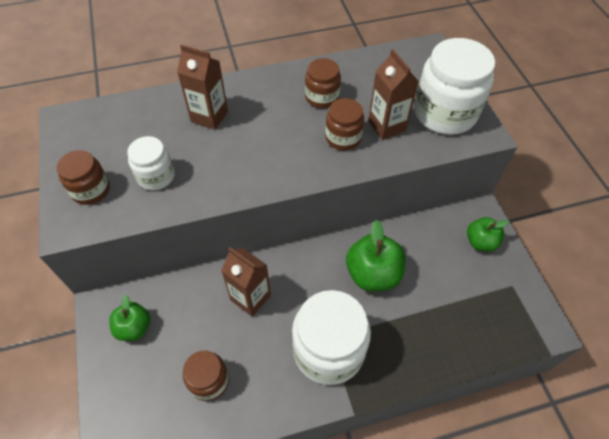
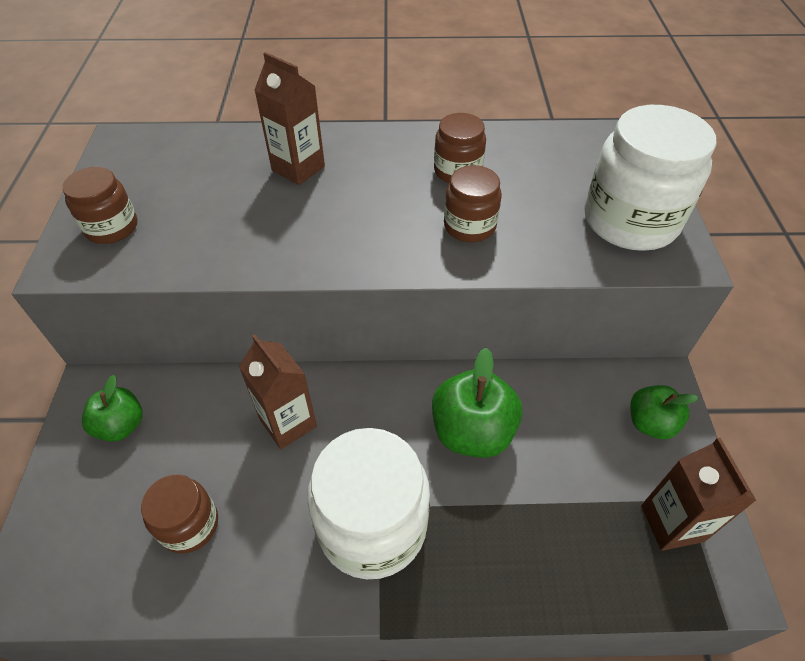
camera: 15 degrees right, 5 degrees down
white jar [127,136,175,190] -> none
brown carton [368,49,419,140] -> brown carton moved to [641,438,756,551]

